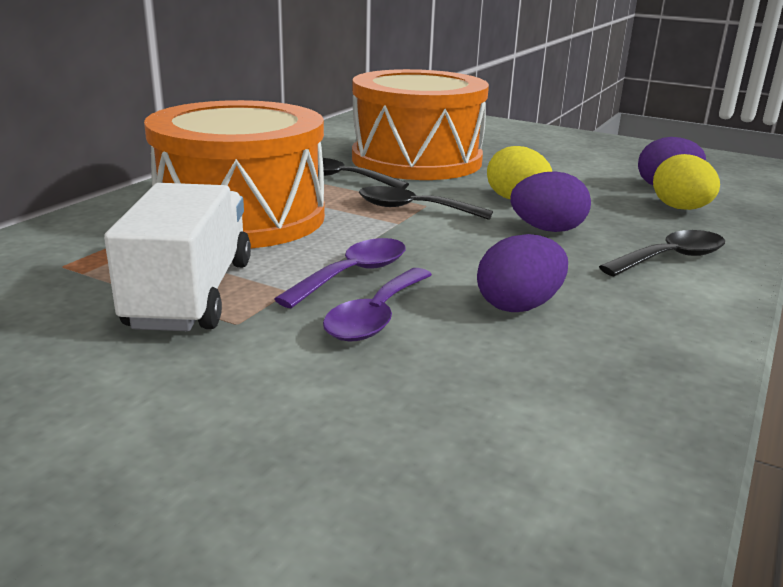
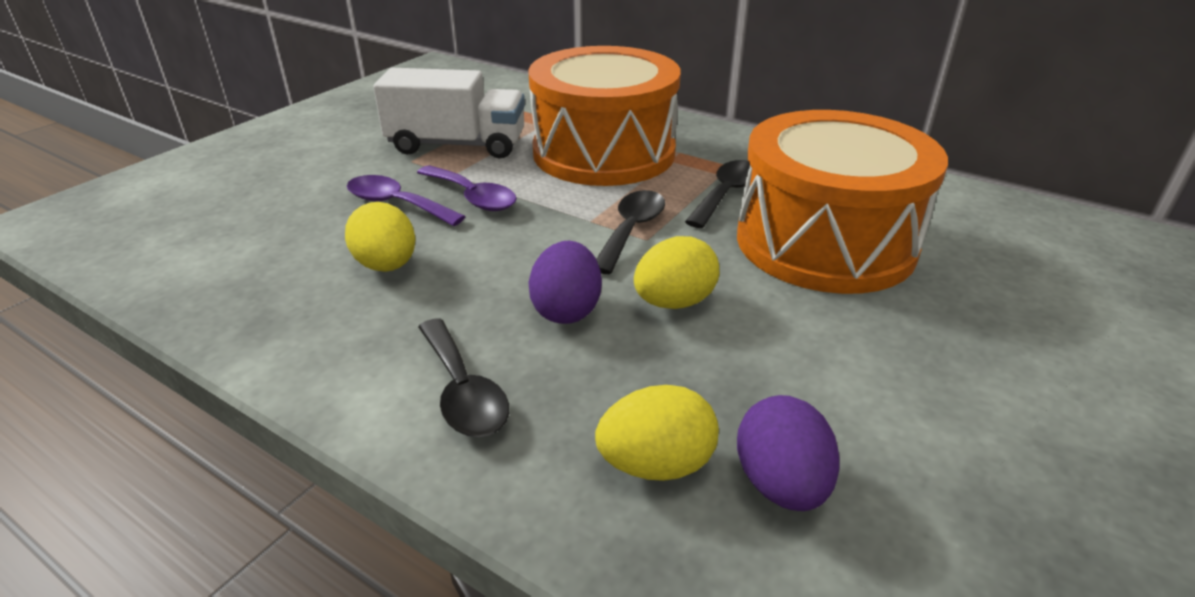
camera: 95 degrees right, 10 degrees up
purple egg [477,234,568,312] -> yellow egg [345,202,415,272]

